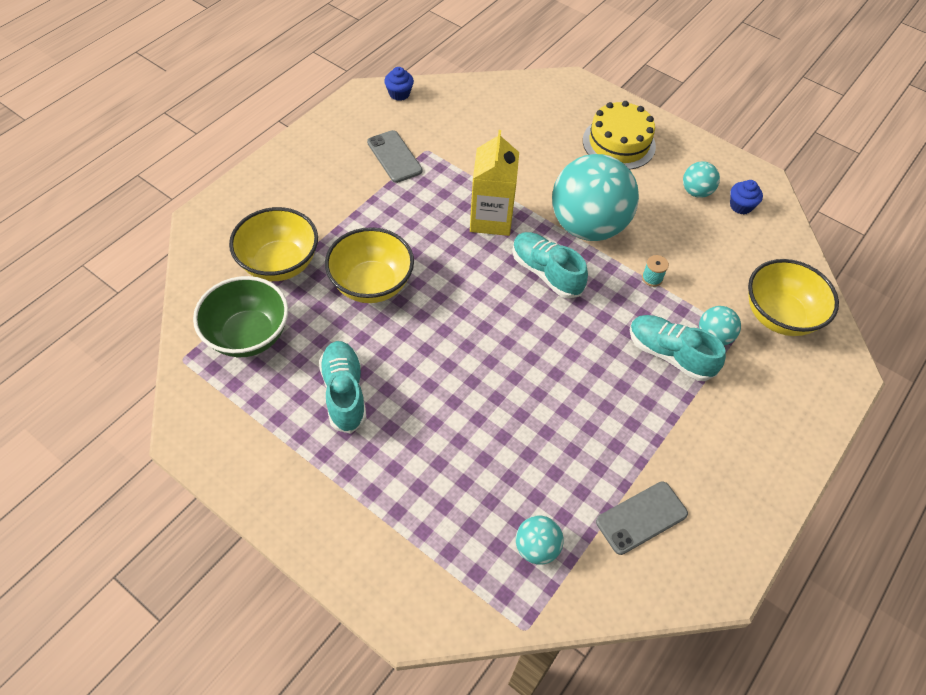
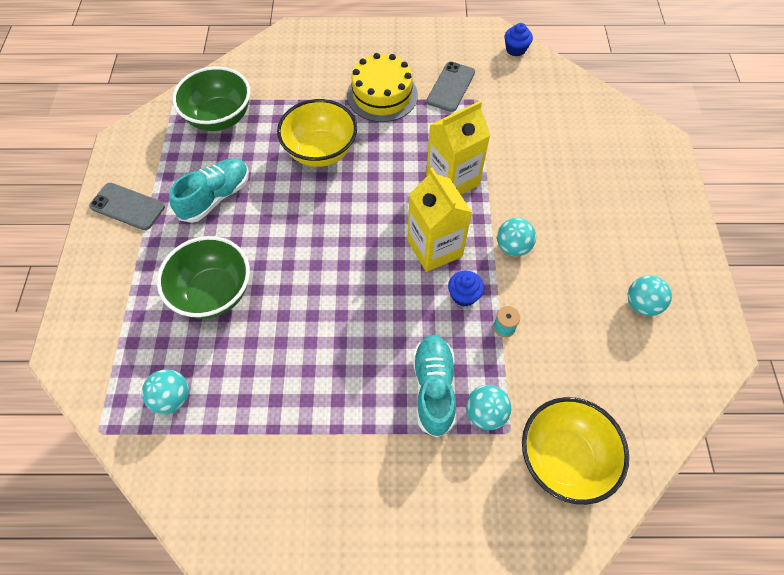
camera: 55 degrees right, 5 degrees up
yellow bowl [229,207,318,281] -> none
turquoise shoe [512,232,588,299] -> yellow carton [407,167,472,272]
turquoise ball [552,154,639,241] -> turquoise ball [497,218,536,256], size x0.44
yellow cake [583,101,656,170] -> yellow cake moved to [347,53,418,122]
grey phone [596,481,688,555] -> grey phone moved to [89,183,165,230]
blue cupcake [730,180,763,215] -> blue cupcake moved to [448,271,484,306]
none -> green bowl [157,236,250,319]

